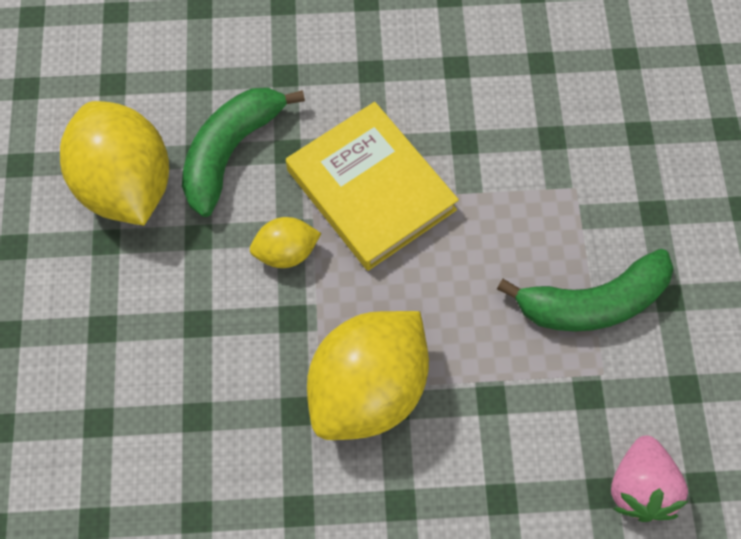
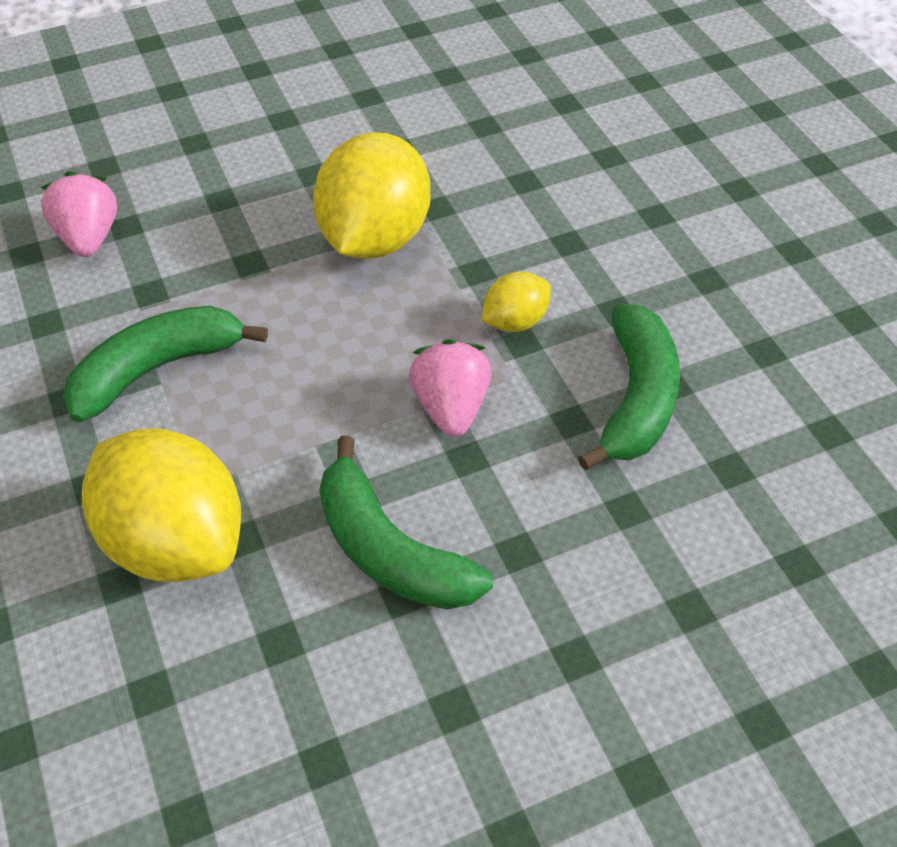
camera: 160 degrees right, 15 degrees down
yellow lemon [60,101,169,225] -> yellow lemon moved to [82,428,241,582]
yellow book [286,102,459,271] -> pink strawberry [409,339,491,437]
none -> green banana [319,436,493,610]

